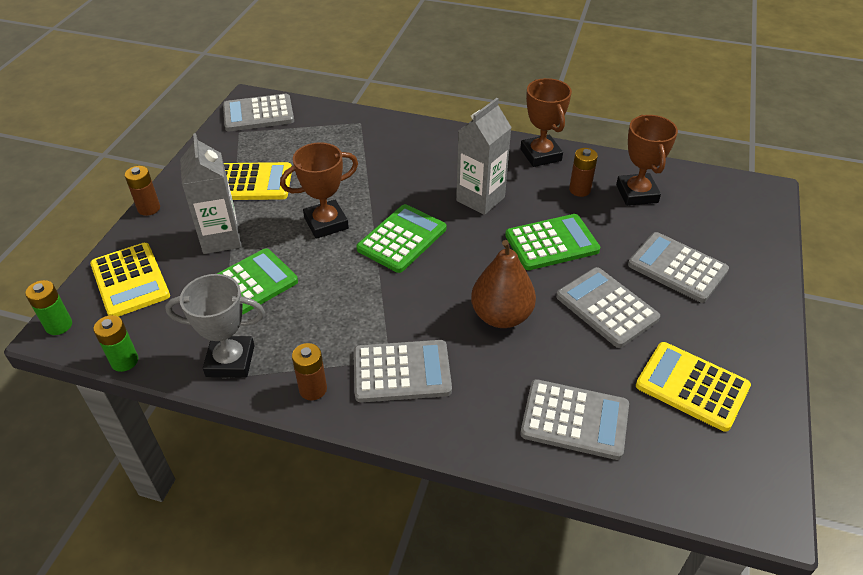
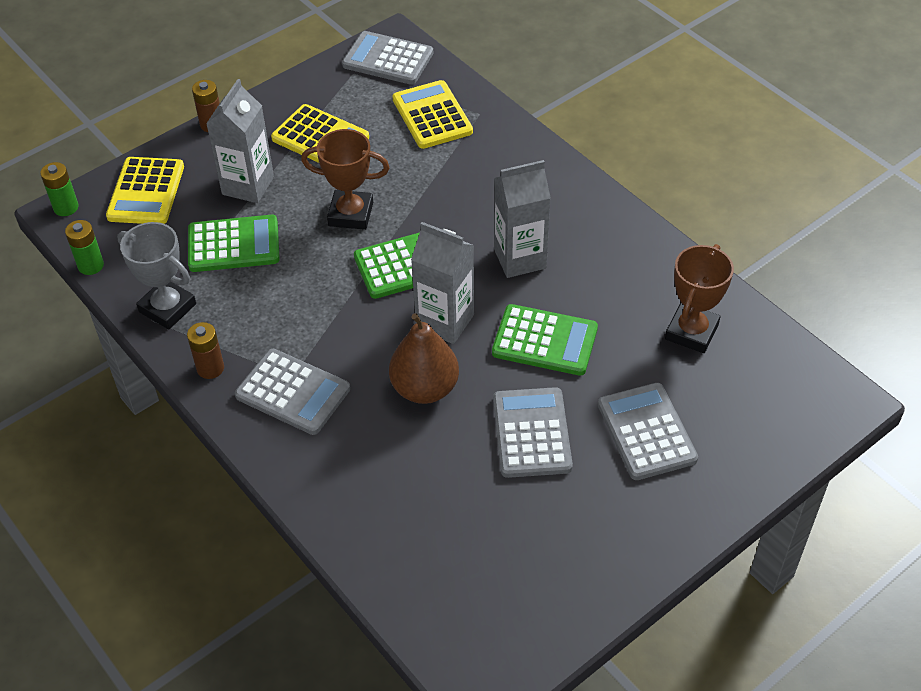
camera: 35 degrees right, 5 degrees up
brown trophy [520,78,572,167] -> none
grey calculator [520,379,629,460] -> none
brown battery [569,148,598,197] -> none
yellow calculator [636,342,751,432] -> yellow calculator moved to [393,80,473,149]
none -> grey carton [411,222,474,344]

